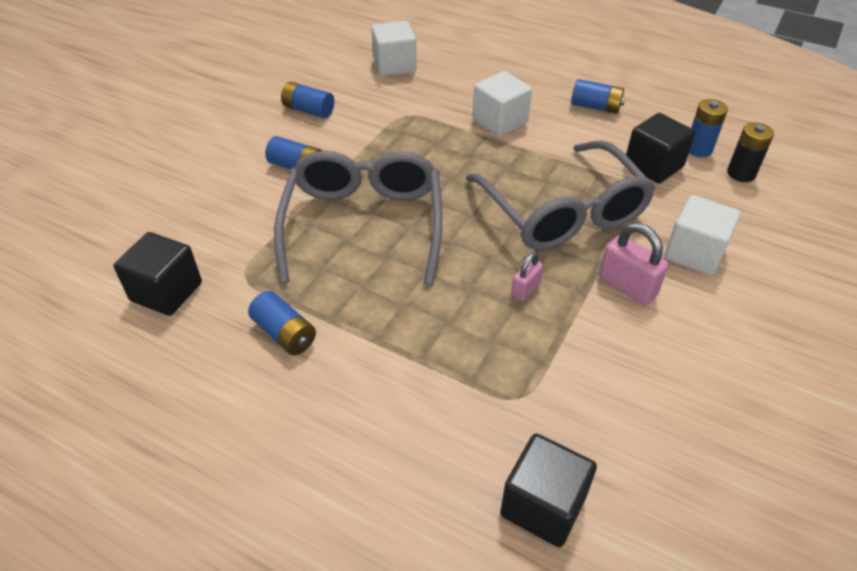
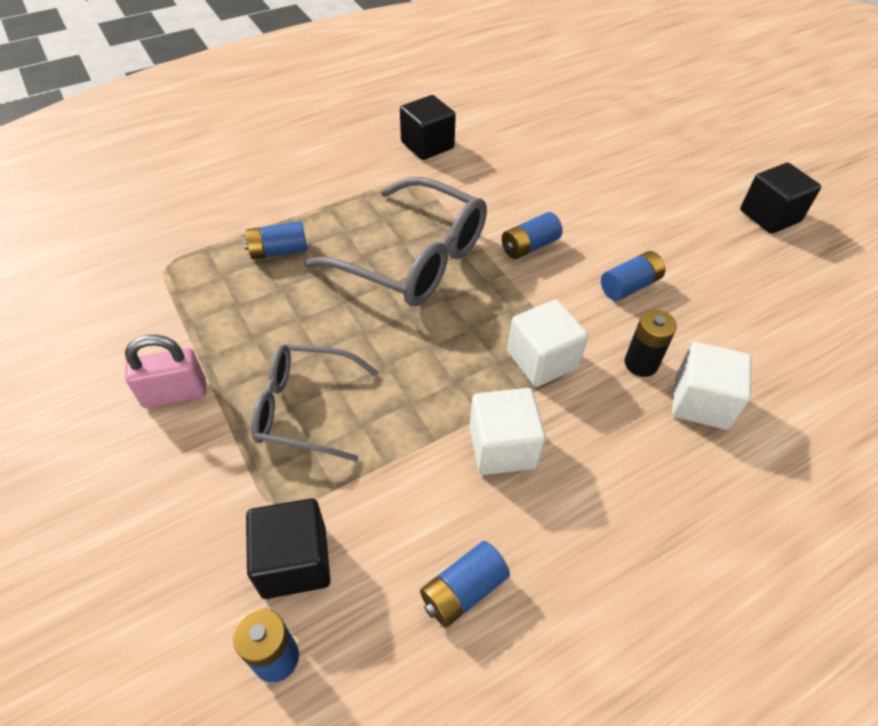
camera: 120 degrees right, 5 degrees up
blue battery [248,291,316,355] -> blue battery moved to [244,221,307,259]
grey glasses [466,140,655,250] -> grey glasses [251,344,379,462], size x0.64
black cube [500,434,597,547] -> black cube moved to [740,163,821,234]
pink padlock [511,252,543,301] -> none
white cube [665,195,740,275] -> white cube moved to [507,300,588,387]
black battery [727,122,774,182] -> black battery moved to [625,310,677,377]

